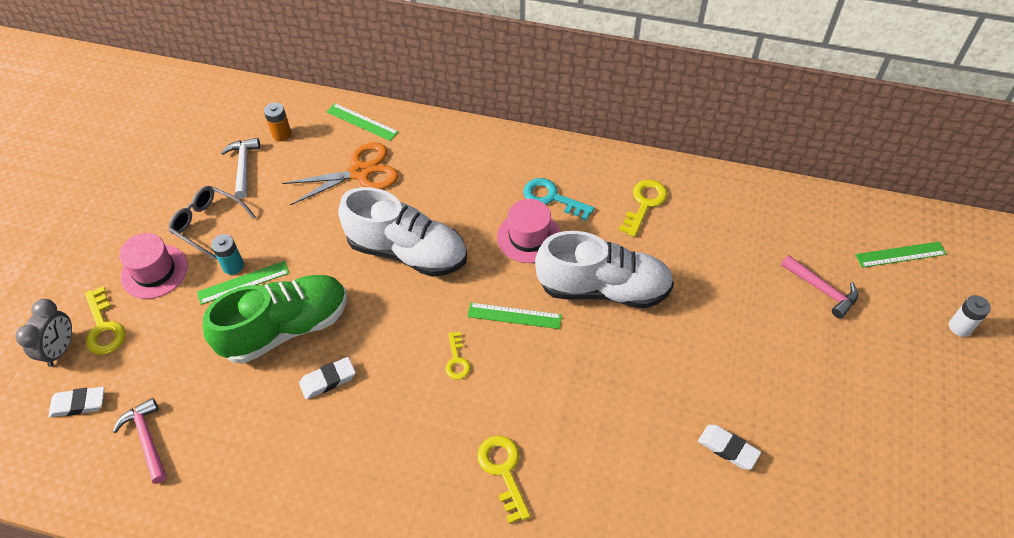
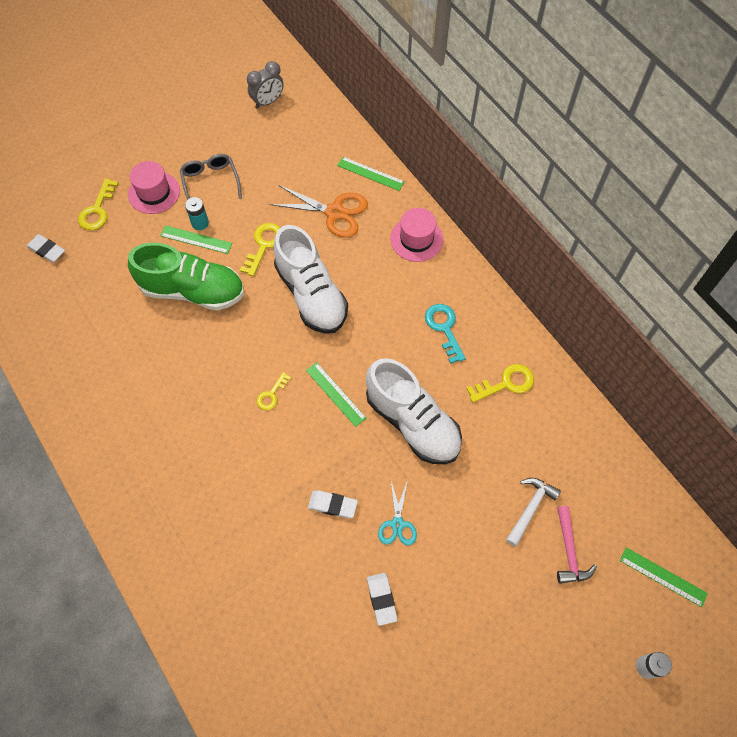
camera: 40 degrees right, 10 degrees up
grey clock [15,299,72,367] -> grey clock moved to [247,61,284,109]
pink hammer [113,398,167,484] -> none
white hammer [221,138,260,199] -> white hammer moved to [506,478,561,547]
orange battery [264,102,292,141] -> none
white eraser [299,357,356,400] -> white eraser moved to [308,490,358,518]
green ruler [326,103,398,141] -> green ruler turned 45 degrees counterclockwise [337,157,405,191]
yellow key [477,436,530,524] -> yellow key moved to [240,223,280,276]
pink hat [497,199,560,263] -> pink hat moved to [390,208,443,262]
none -> turquoise scissors [378,480,417,545]

